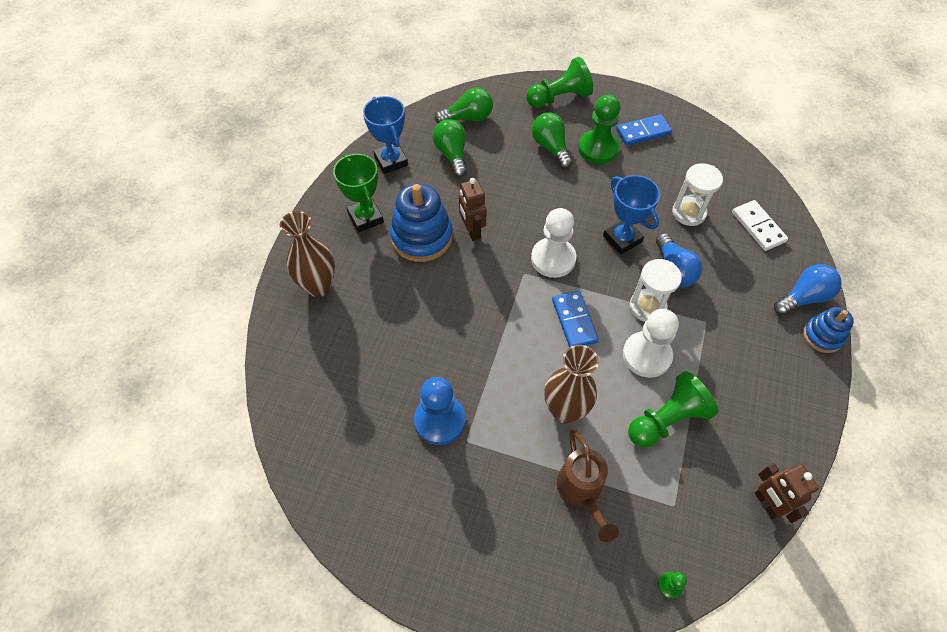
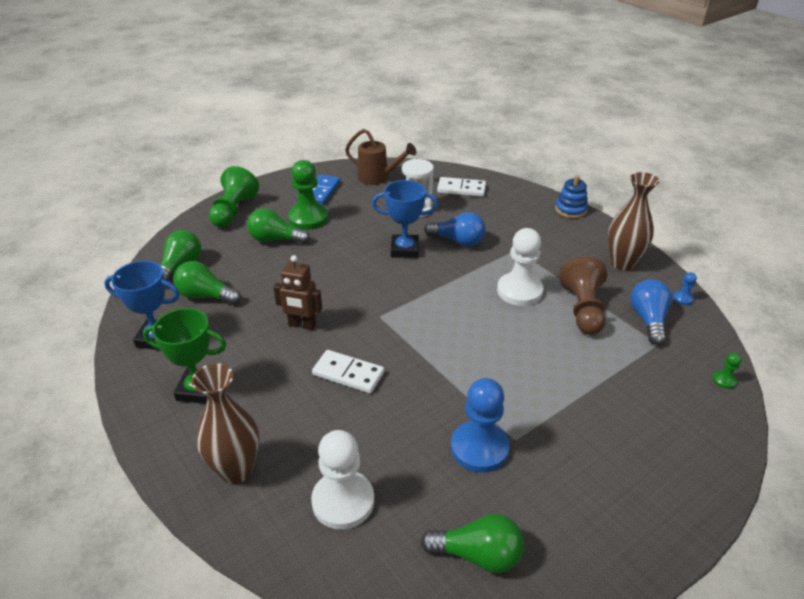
camera: 55 degrees left, 20 degrees down
blue stacking toy [390,183,453,262] -> none
white pawn [531,208,576,278] -> white pawn moved to [311,430,374,530]
brown vase [545,345,599,423] -> brown vase moved to [608,172,660,271]
blue domino [552,291,599,347] -> none
brown watering can [557,430,619,542] -> brown watering can moved to [345,129,416,185]
green pawn [628,371,718,448] -> brown pawn [559,256,607,335]
white hourglass [630,259,682,322] -> none
brown robot [755,463,819,523] -> blue pawn [673,272,697,305]
blue light bulb [774,264,842,315] -> blue light bulb moved to [630,279,672,345]
none -> white domino [312,350,384,393]
none -> green light bulb [421,514,524,573]

